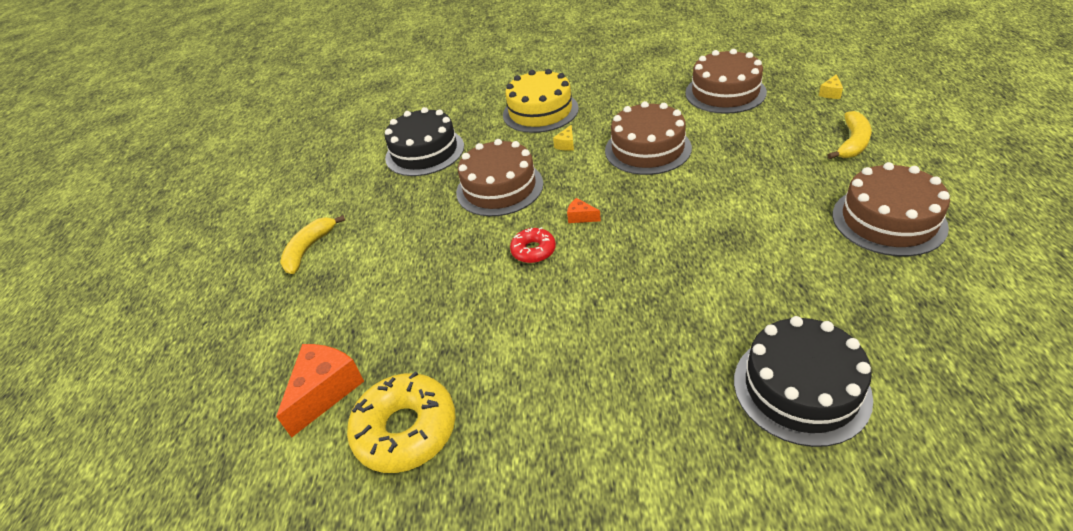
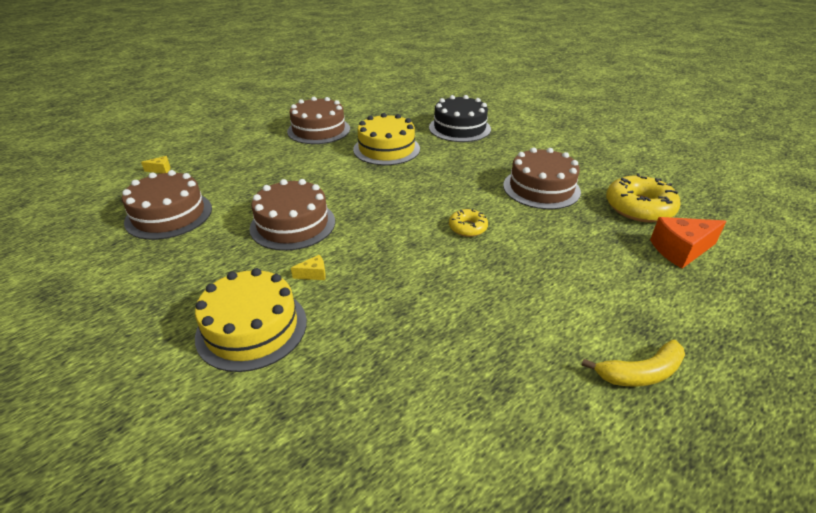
camera: 135 degrees left, 5 degrees down
black cake [385,107,464,176] -> none
brown cake [456,139,543,216] -> brown cake moved to [503,147,581,209]
red donut [510,227,556,263] -> yellow donut [449,208,488,237]
orange cheese [567,198,601,223] -> none
yellow banana [827,111,871,159] -> none
none -> yellow cake [353,113,420,165]

